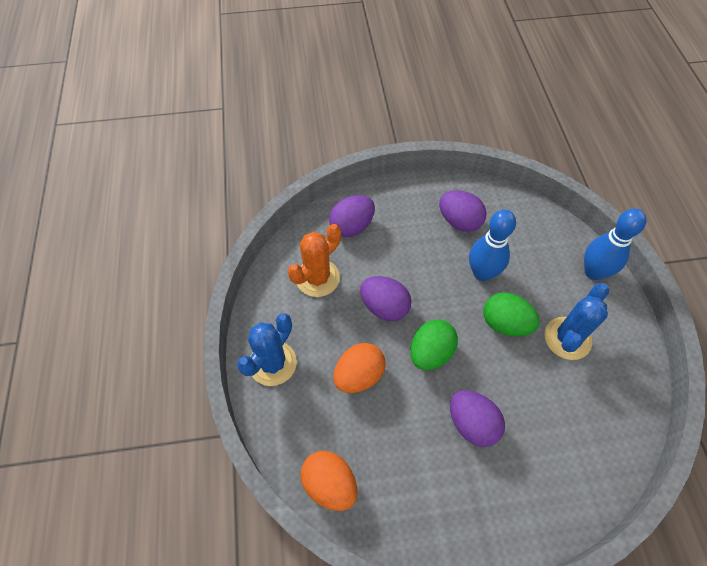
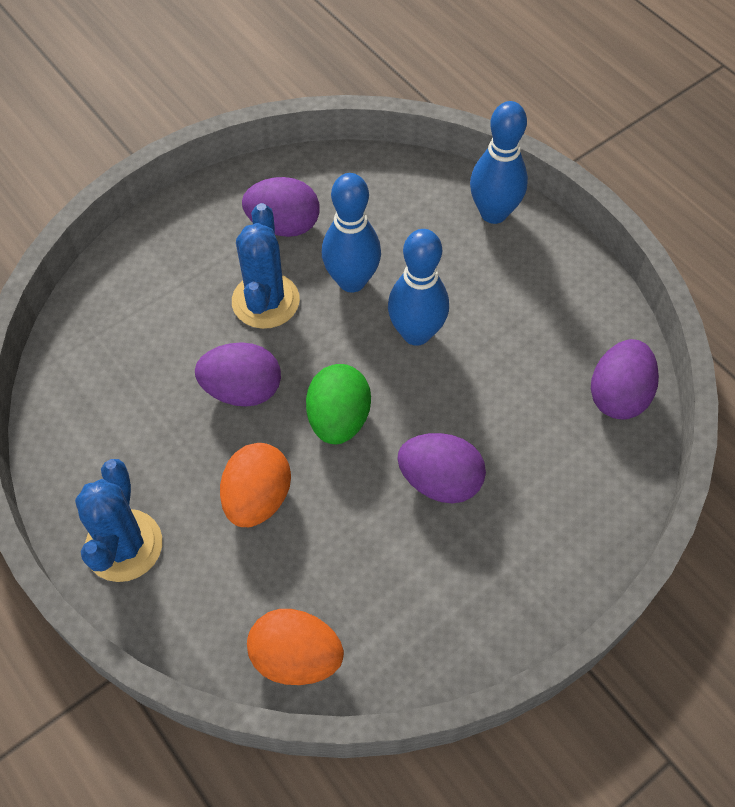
camera: 30 degrees left, 0 degrees up
orange cactus [288,224,341,297] -> none
purple egg [329,195,375,237] -> purple egg moved to [591,339,659,419]
green egg [483,292,540,336] -> blue bowling pin [388,229,449,346]
blue cactus [545,283,609,360] -> blue cactus moved to [232,203,300,329]

